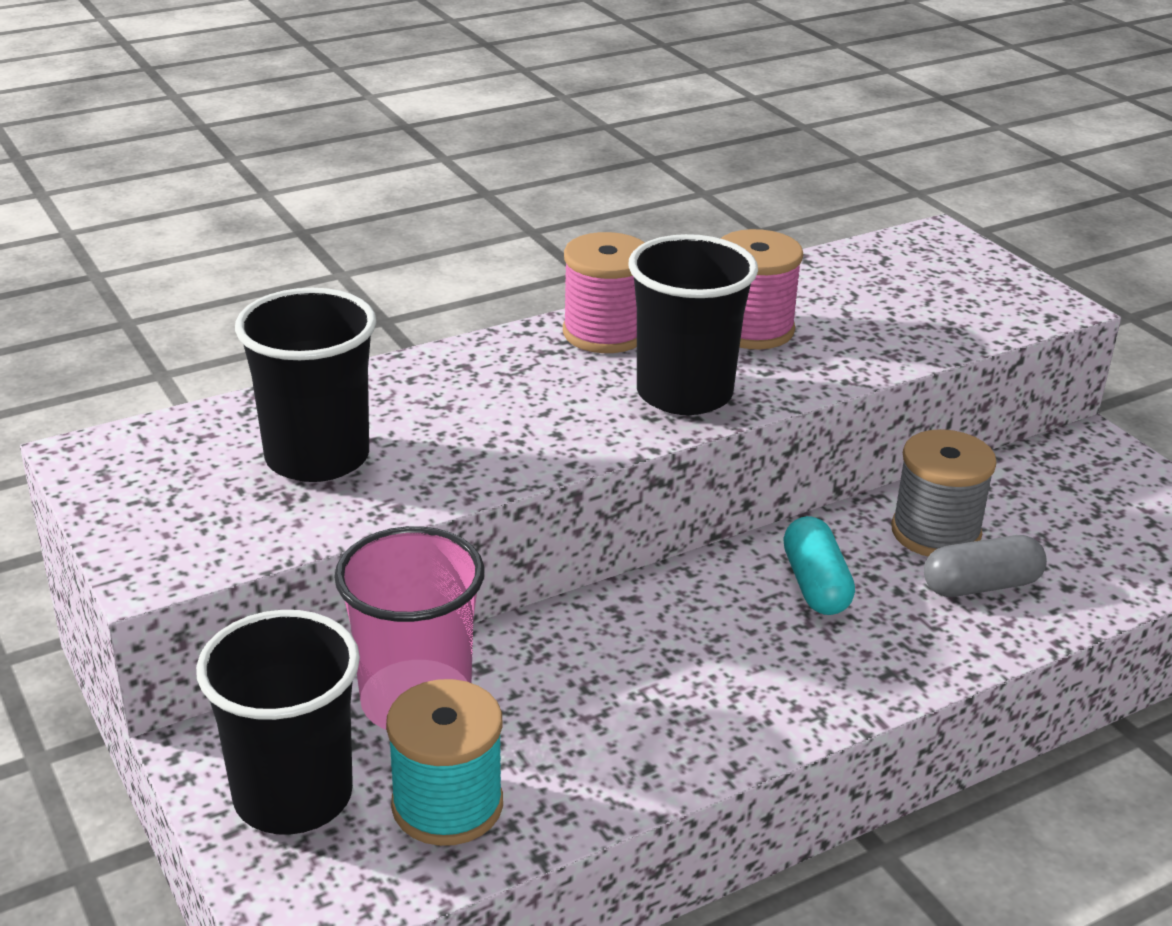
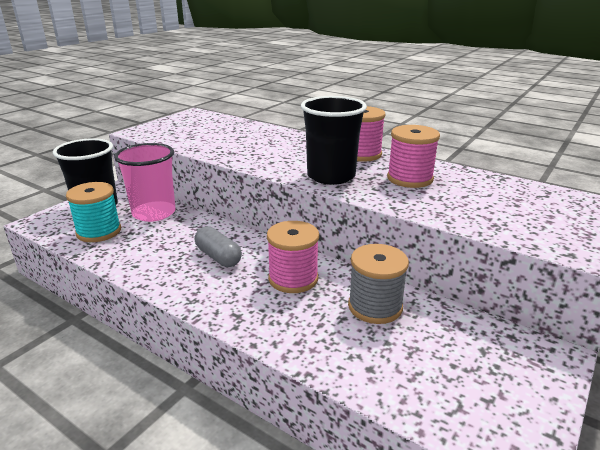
camera: 65 degrees right, 5 degrees down
black cup [235,288,376,482] -> none
turquoise capsule [783,516,855,615] -> pink spool [267,221,319,293]
grey capsule [924,535,1047,597] -> grey capsule moved to [195,226,242,267]

